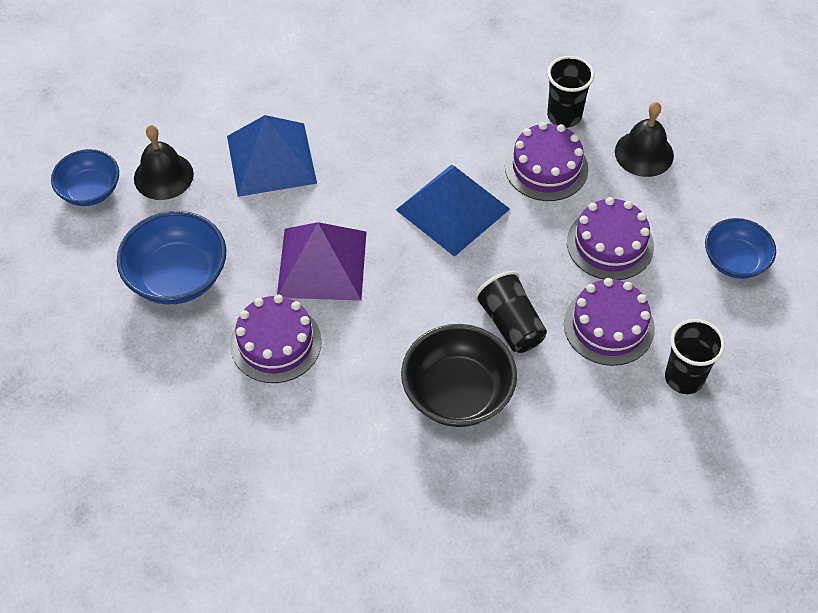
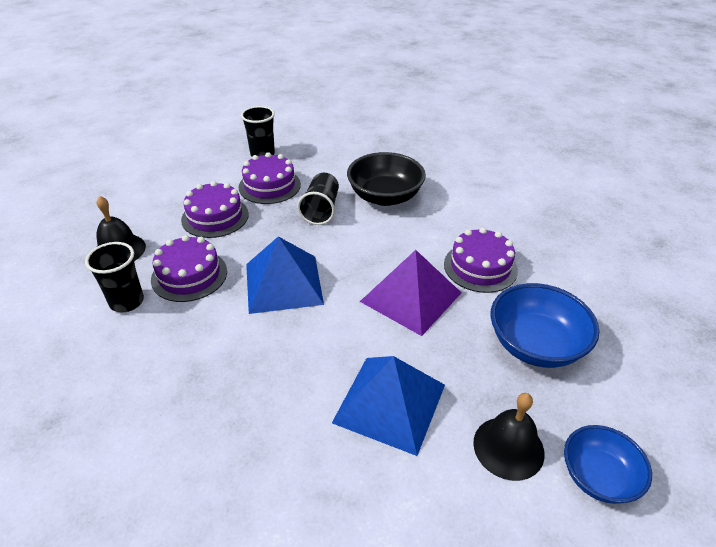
camera: 145 degrees left, 15 degrees down
blue bowl [705,218,776,279] -> none

